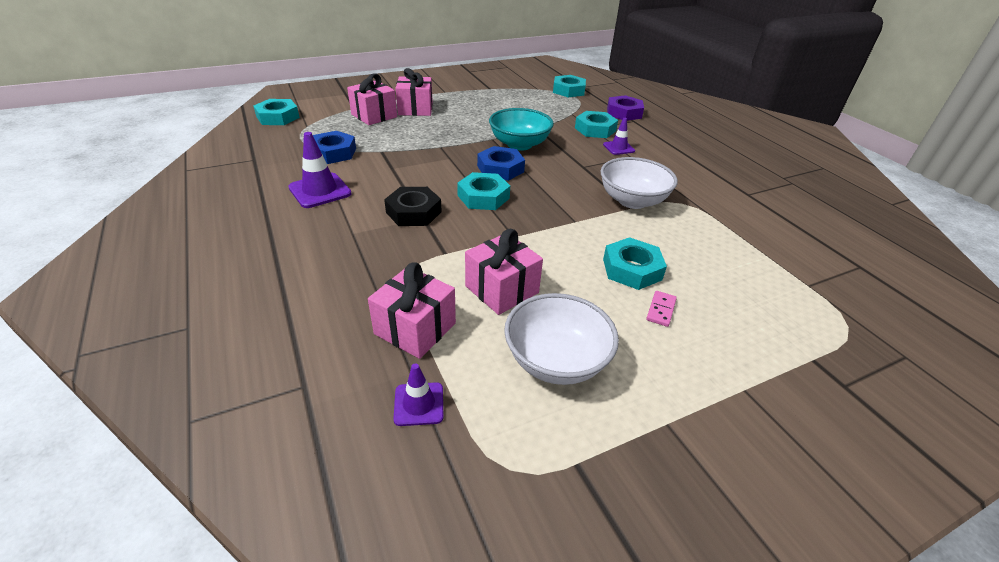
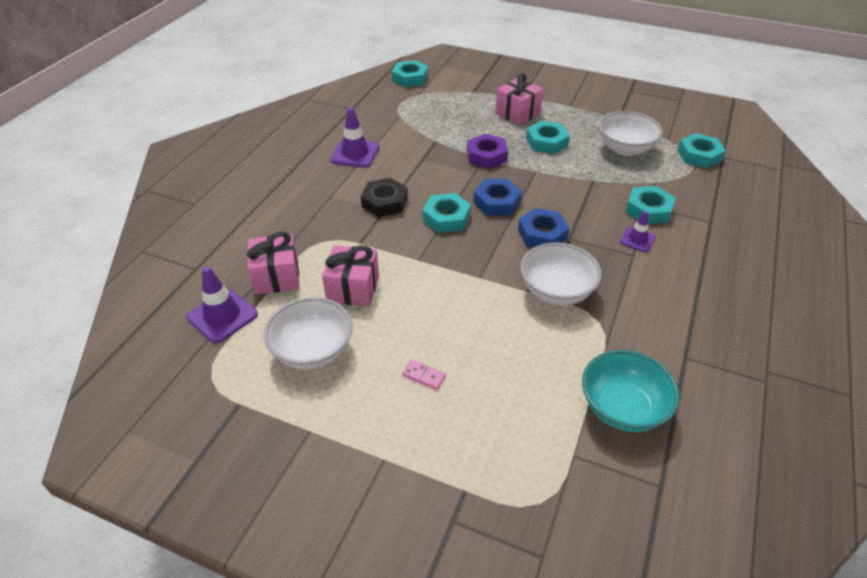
camera: 50 degrees right, 5 degrees up
blue nut [313,131,356,164] -> blue nut moved to [518,208,569,247]
pink gift [347,74,397,125] -> none
purple traffic cone [393,363,444,426] -> purple traffic cone [186,266,258,343], size x1.65
turquoise bowl [489,108,554,151] -> turquoise bowl moved to [582,350,680,432]
turquoise nut [603,237,667,290] -> turquoise nut moved to [526,121,570,154]
purple nut [607,95,644,121] -> purple nut moved to [467,134,508,169]
pink domino [646,291,677,327] -> pink domino turned 45 degrees clockwise [402,360,446,390]
none -> white bowl [598,111,663,156]

